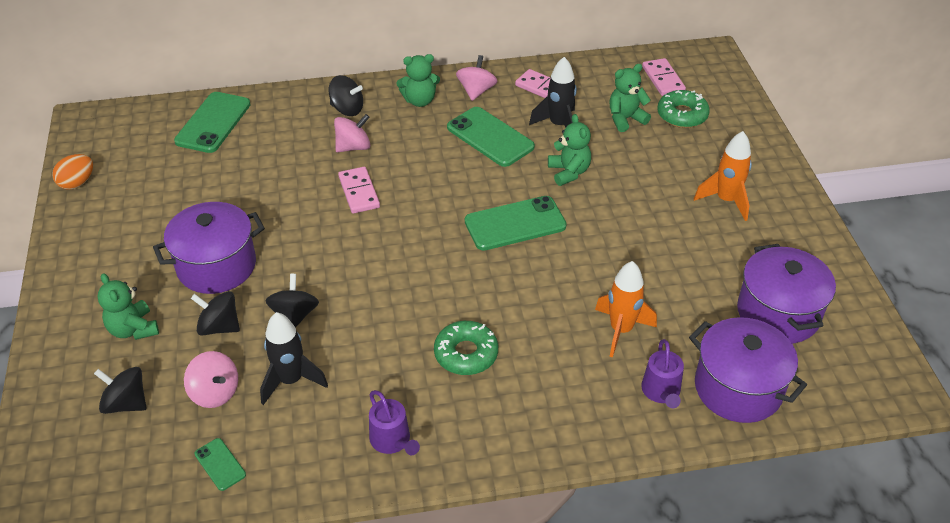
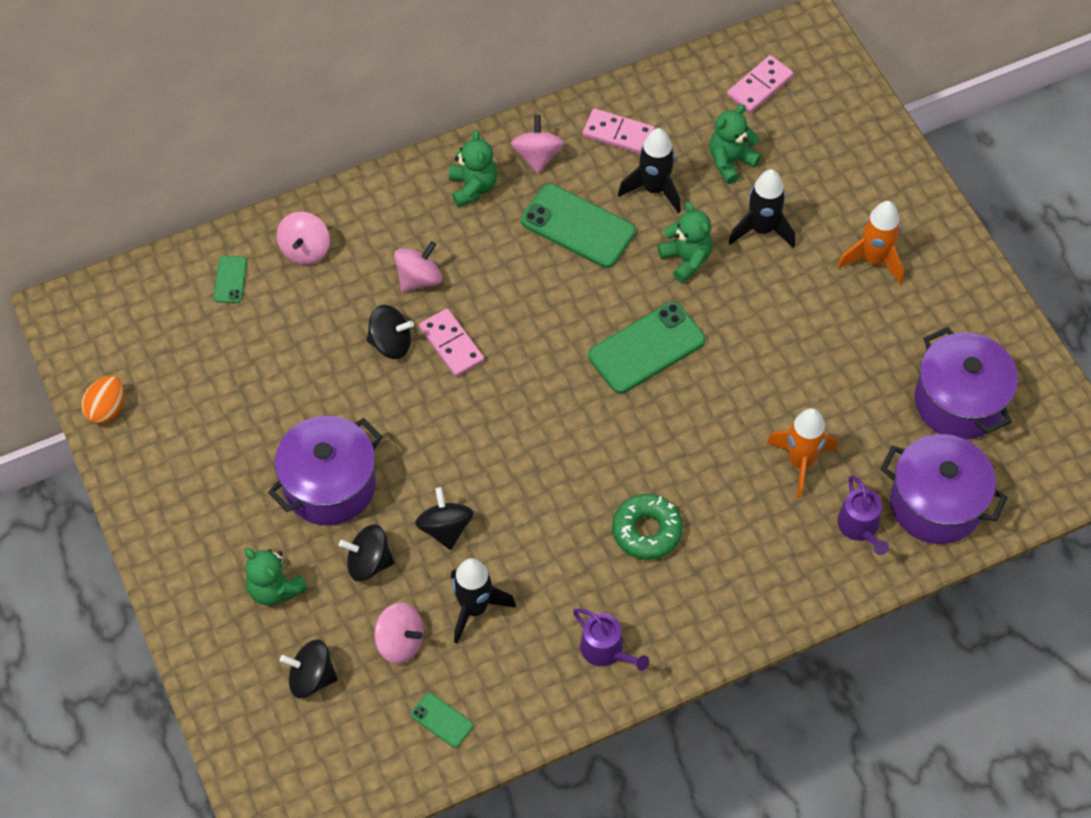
camera: 15 degrees left, 15 degrees up
green phone [174,92,251,153] -> green phone [214,256,247,303], size x0.49
black spinning top [329,75,363,116] -> black spinning top moved to [367,305,414,359]
green teddy bear [396,54,440,107] -> green teddy bear turned 75 degrees counterclockwise [449,130,497,207]
pink domino [642,58,686,96] -> pink domino turned 75 degrees clockwise [727,55,794,113]
green donut [657,90,710,128] -> none
none -> pink spinning top [276,212,330,265]
none -> black rocket [729,169,795,248]

